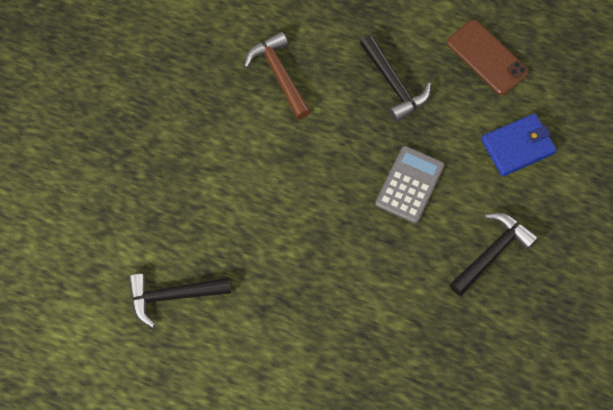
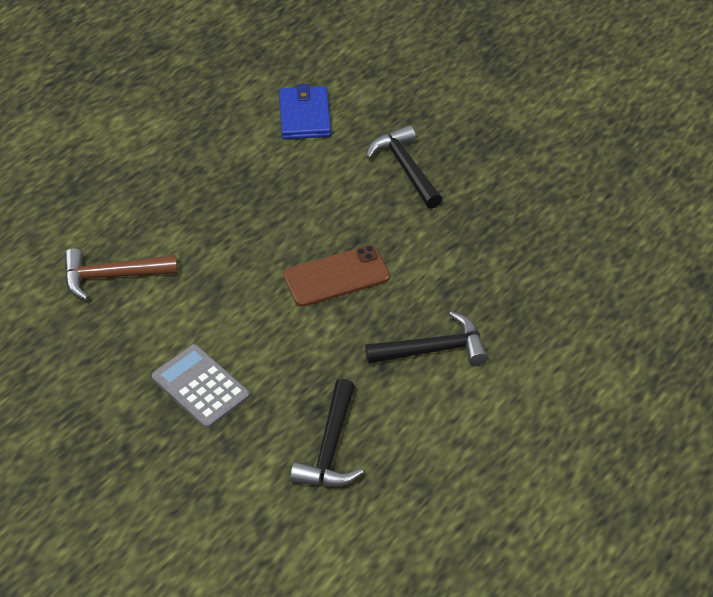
camera: 70 degrees left, 20 degrees down
black hammer [360,35,431,122] -> black hammer moved to [365,311,488,366]
grey calculator [375,146,445,223] -> grey calculator moved to [152,344,250,429]
brown phone [447,20,529,95] -> brown phone moved to [283,245,390,307]

